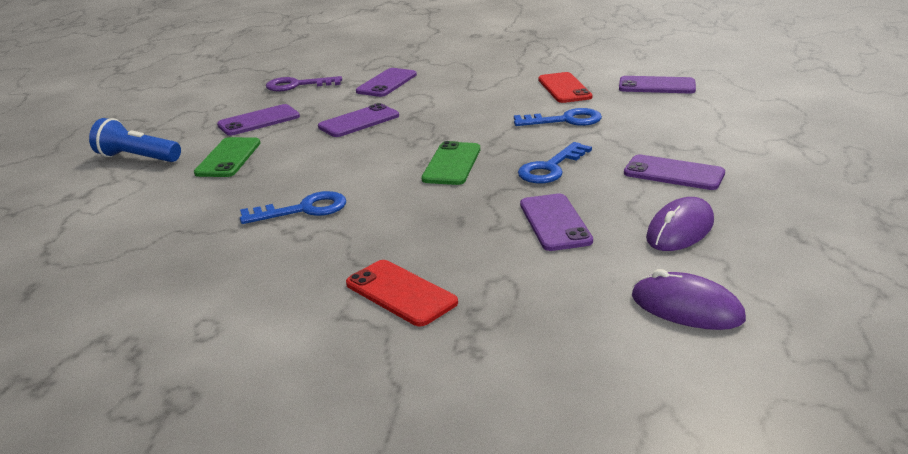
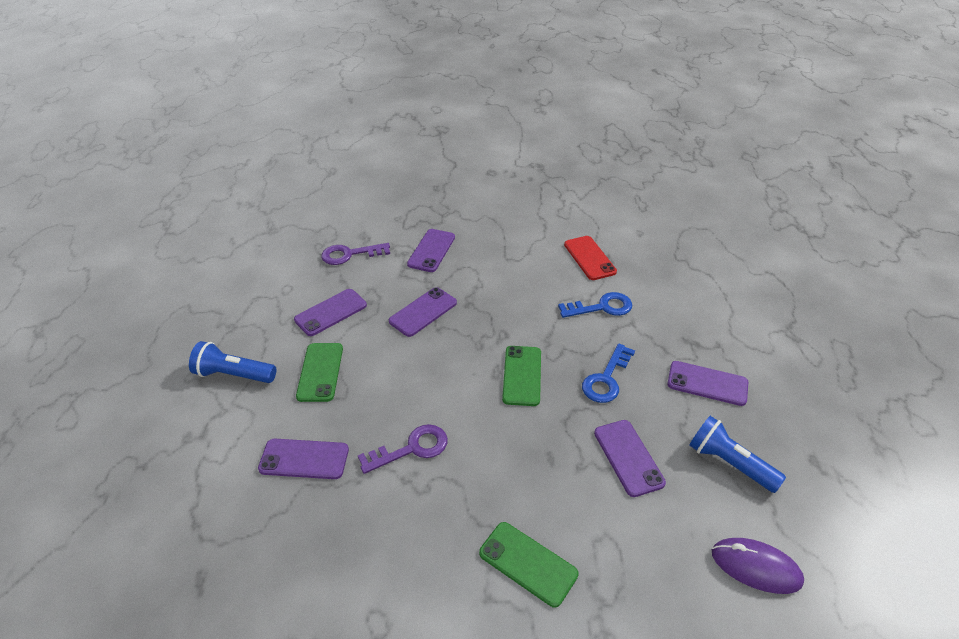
camera: 10 degrees left, 15 degrees up
blue key [240,191,346,224] -> purple key [358,424,448,474]
red phone [346,260,458,327] -> green phone [479,522,579,607]
purple phone [619,76,696,93] -> purple phone moved to [258,439,349,479]
purple mouse [646,197,714,251] -> blue flashlight [689,416,786,493]

